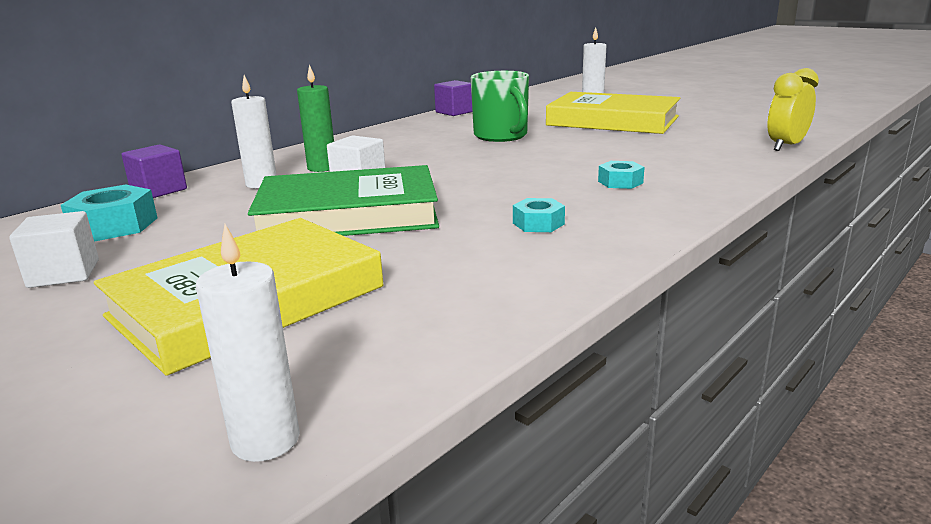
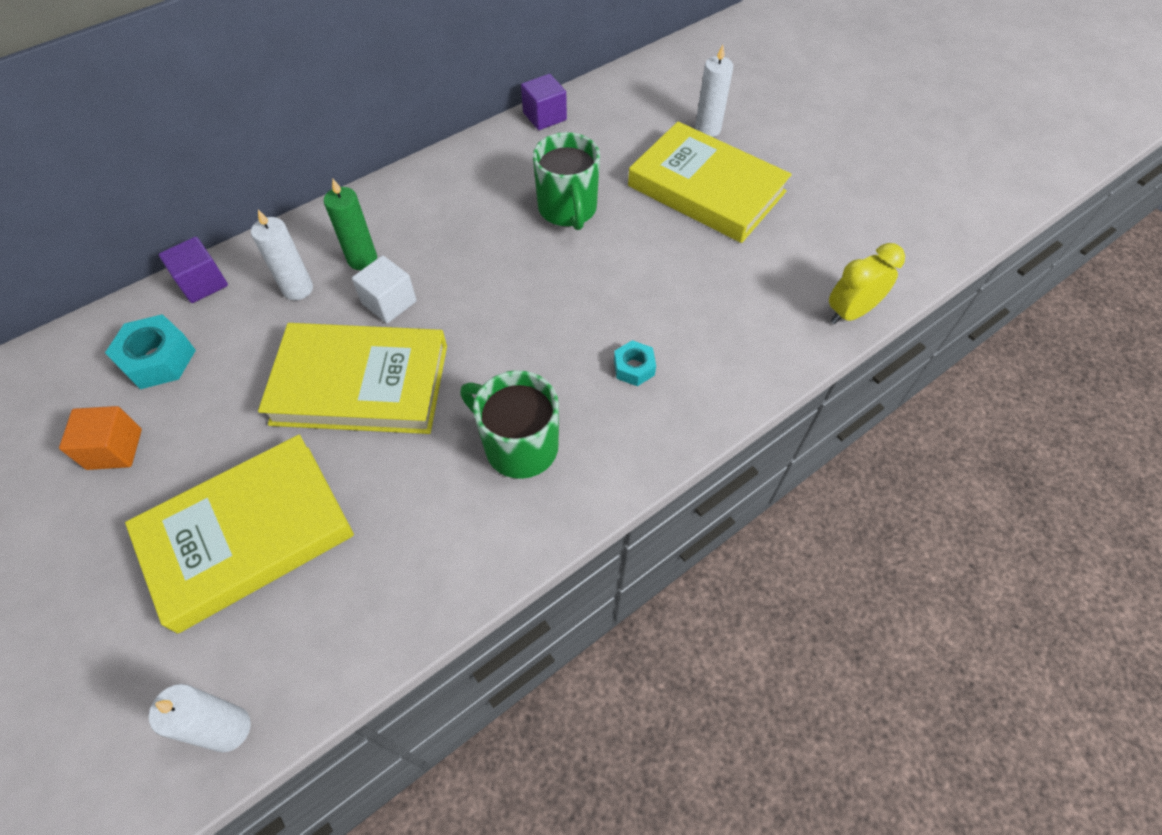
camera: 10 degrees right, 35 degrees up
white cube [10,211,99,288] -> orange cube [59,406,142,470]
green book [248,165,439,236] -> yellow book [258,323,447,434]
turquoise nut [513,198,565,232] -> green mug [460,370,559,479]

